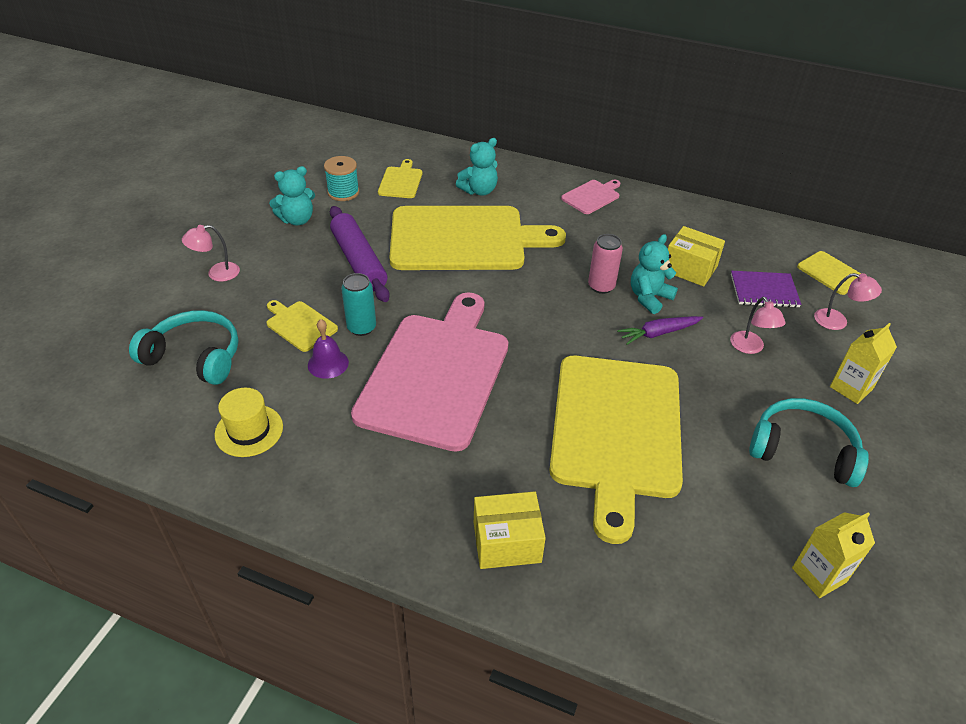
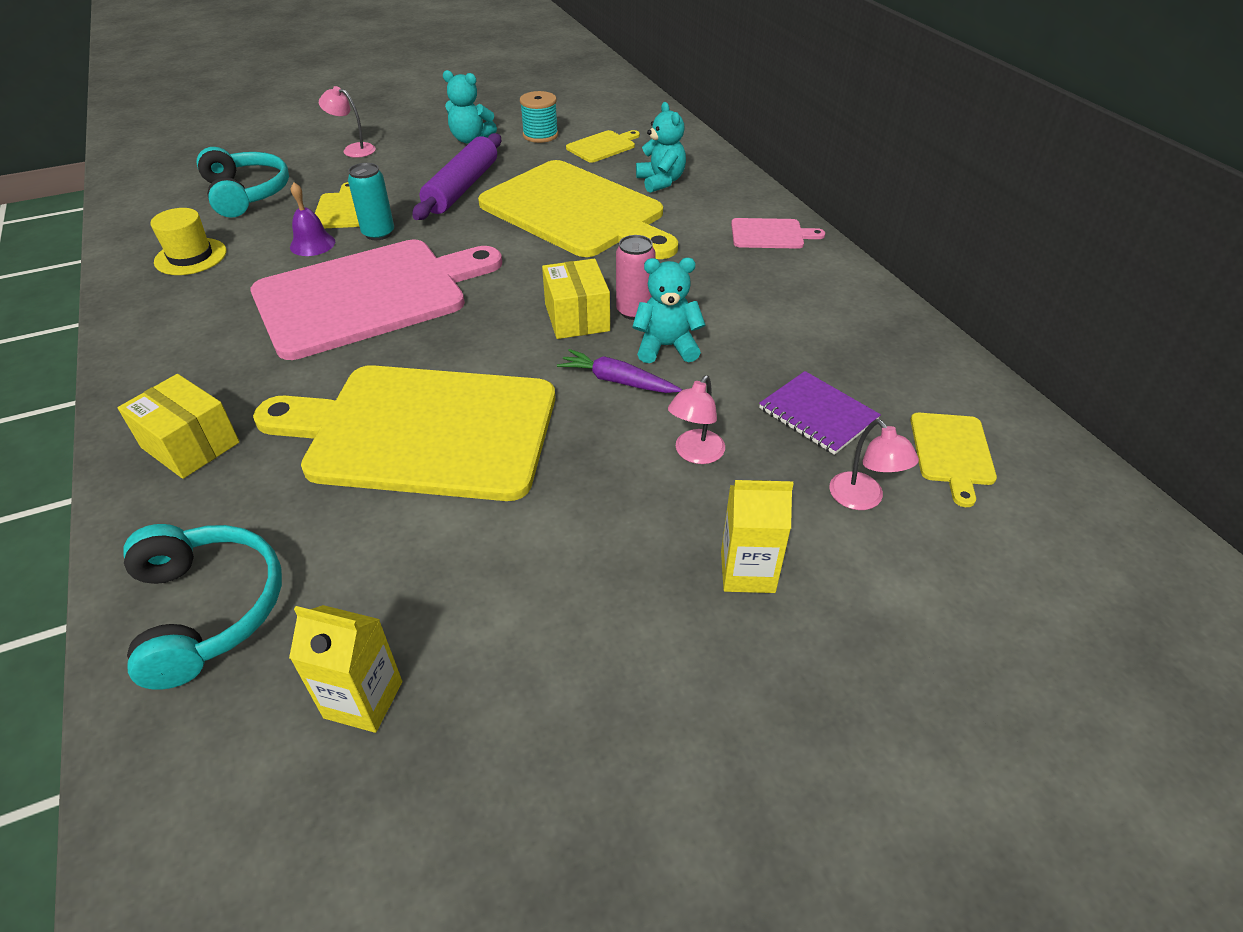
camera: 45 degrees right, 0 degrees up
turquoise teddy bear [456,138,498,195] -> turquoise teddy bear turned 120 degrees counterclockwise [636,102,686,193]
yellow cutting board [549,356,683,544] -> yellow cutting board turned 45 degrees clockwise [253,365,555,501]
yellow box [668,226,725,287] -> yellow box moved to [542,259,610,339]
turquoise headphones [749,398,869,487] -> turquoise headphones moved to [123,524,282,690]

